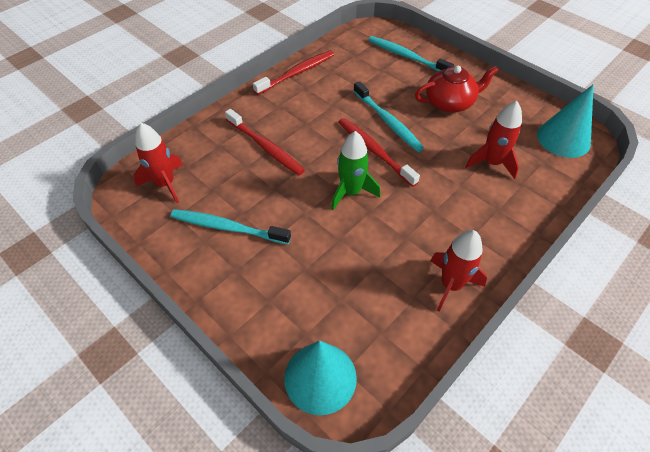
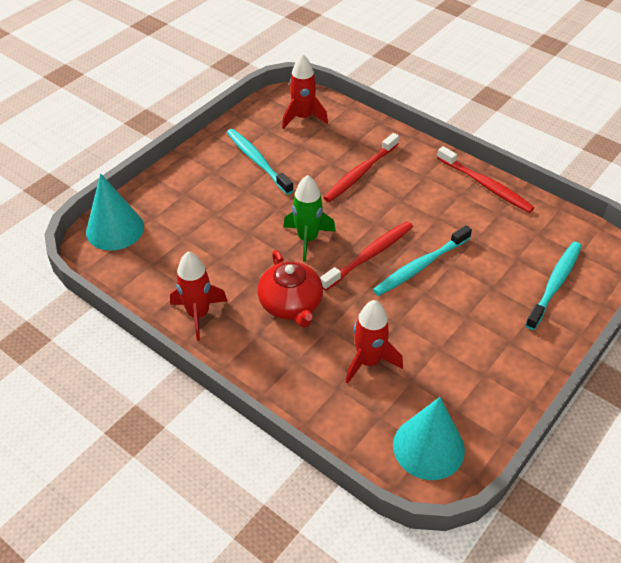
camera: 85 degrees right, 5 degrees down
turquoise toothbrush [170,209,291,244] -> turquoise toothbrush turned 45 degrees counterclockwise [227,129,294,195]
red teapot [415,66,499,112] -> red teapot moved to [257,250,323,328]

